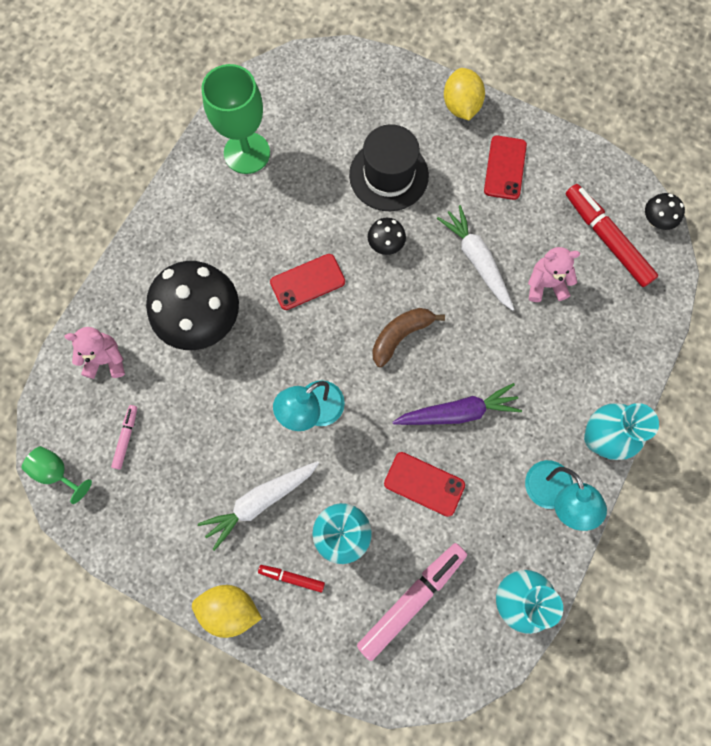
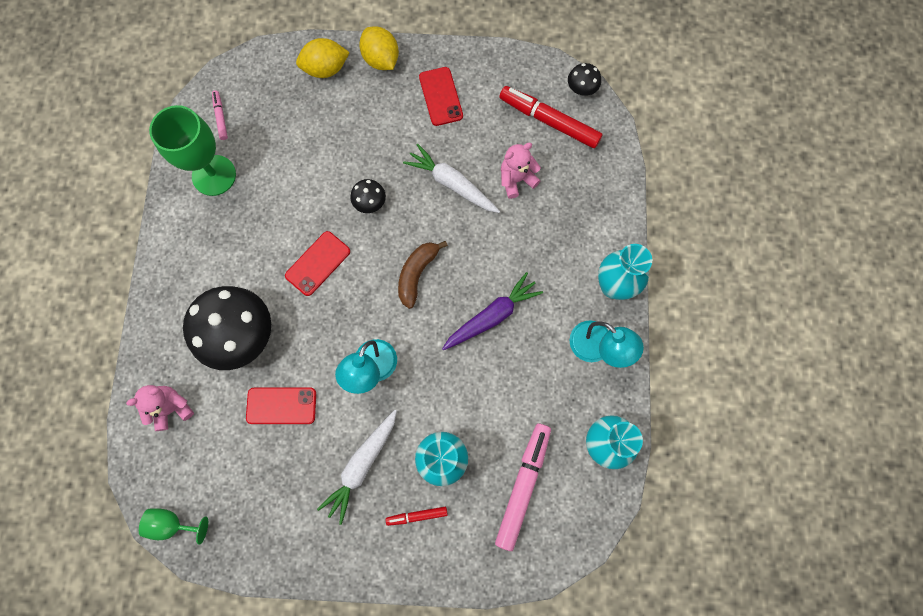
camera: 25 degrees left, 0 degrees up
pink marker [111,405,137,470] -> pink marker moved to [212,90,228,140]
yellow lemon [192,585,262,638] -> yellow lemon moved to [296,38,350,78]
black hat [349,124,429,211] -> none
red phone [384,452,465,517] -> red phone moved to [246,387,316,424]

